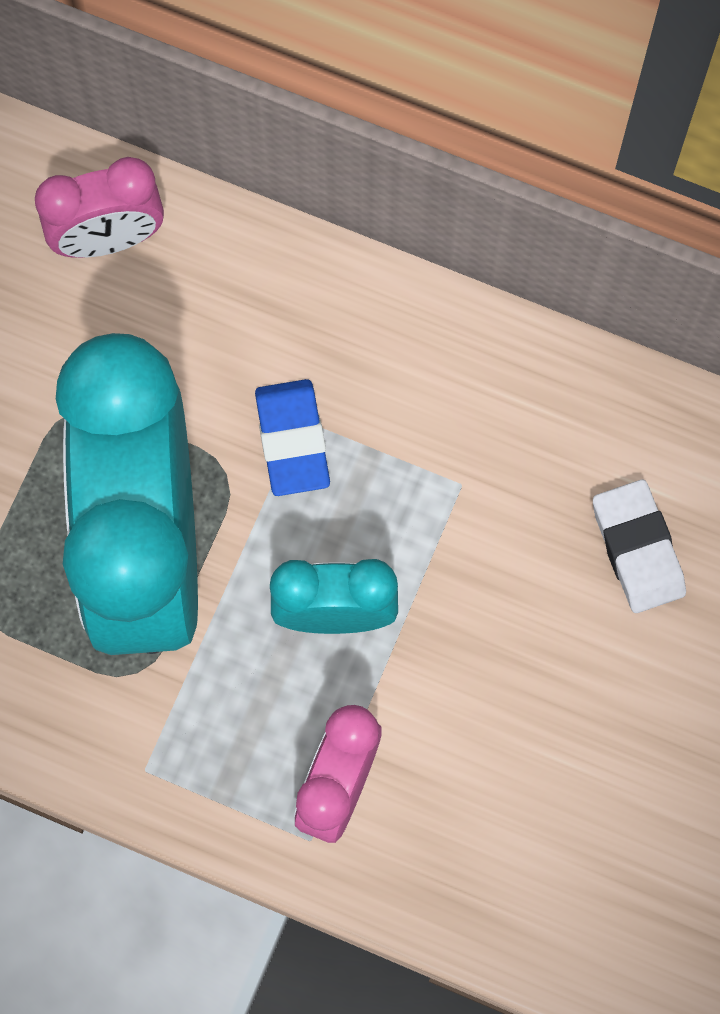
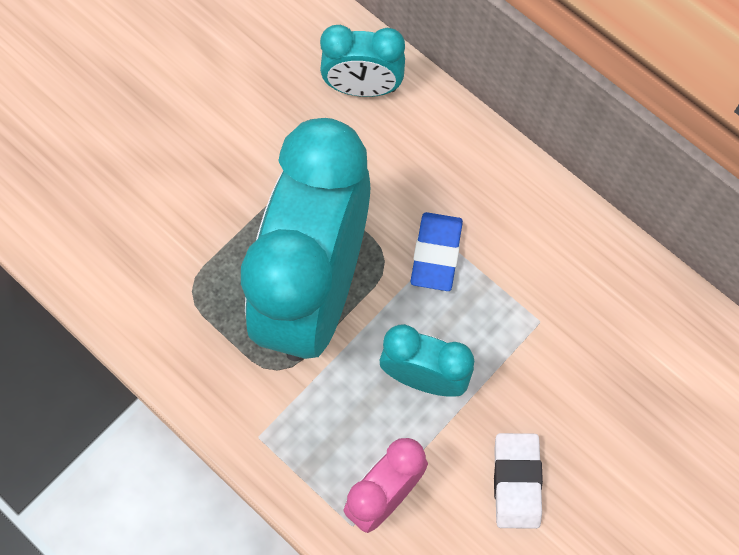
camera: 20 degrees right, 5 degrees down
pink clock [35,157,164,258] -> turquoise clock [320,25,405,97]
white eraser [593,479,686,613] -> white eraser moved to [494,433,543,529]

